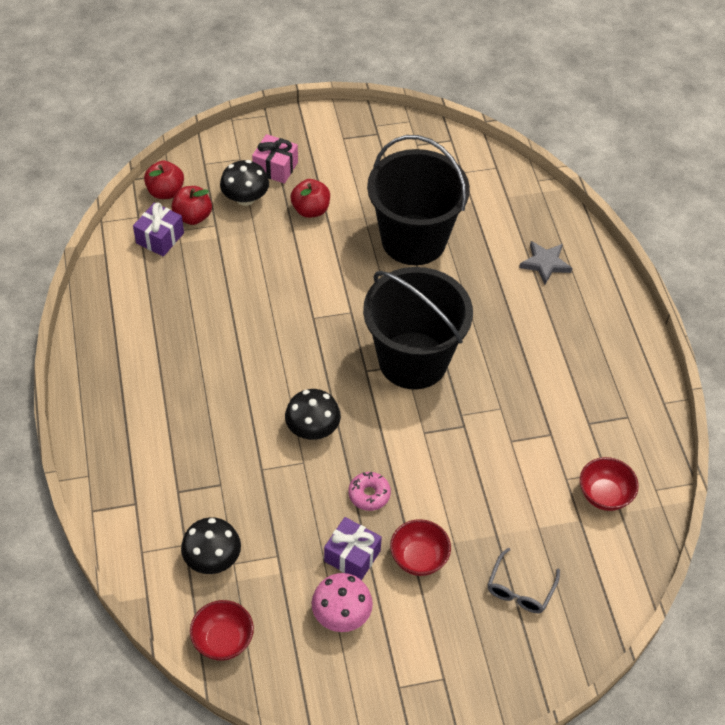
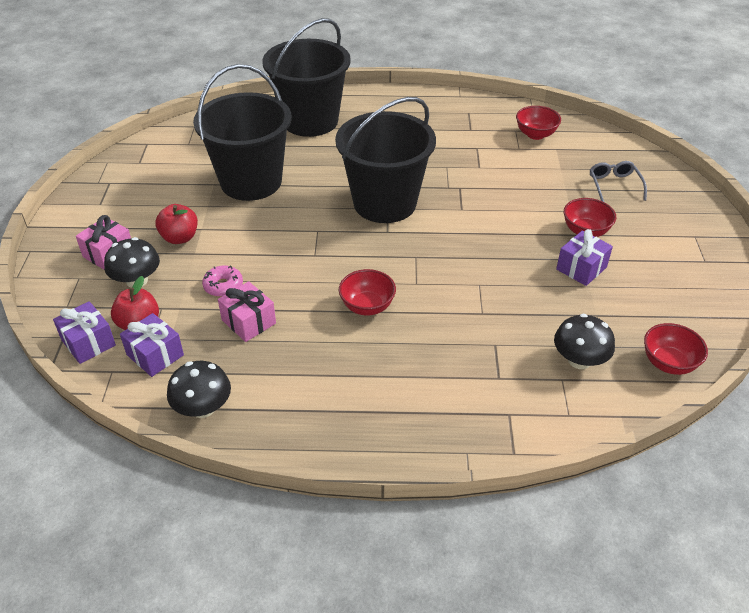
camera: 75 degrees left, 10 degrees down
red apple [144,161,184,199] -> purple gift [53,301,116,364]
black mushroom [285,389,341,440] -> black mushroom moved to [167,361,231,418]
pink mushroom [312,573,373,632] -> none
pink donut [348,472,391,511] -> pink donut moved to [202,266,243,297]
grey glasses [488,547,560,613] -> grey glasses turned 135 degrees counterclockwise [590,161,647,202]
grey star [519,241,572,285] -> black bucket [262,18,351,137]
none -> pink gift [218,281,276,342]
none -> red bowl [339,269,396,315]

